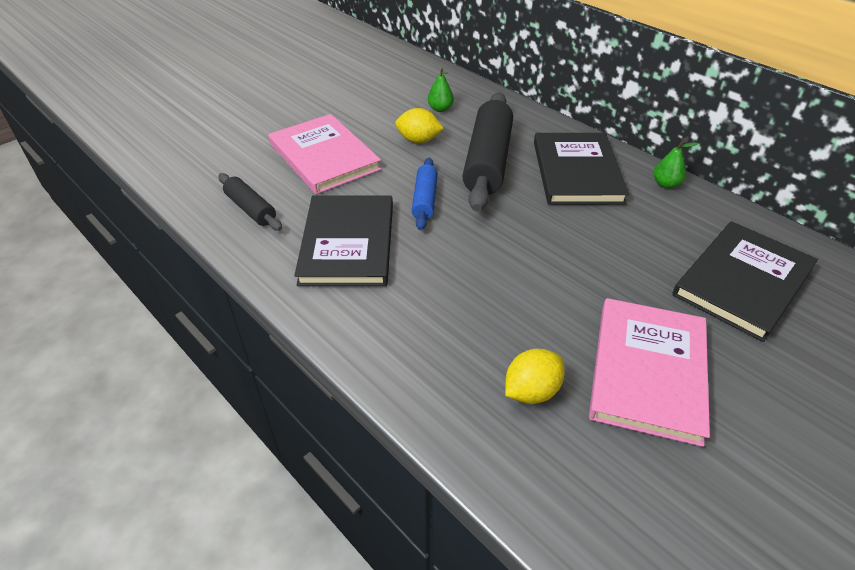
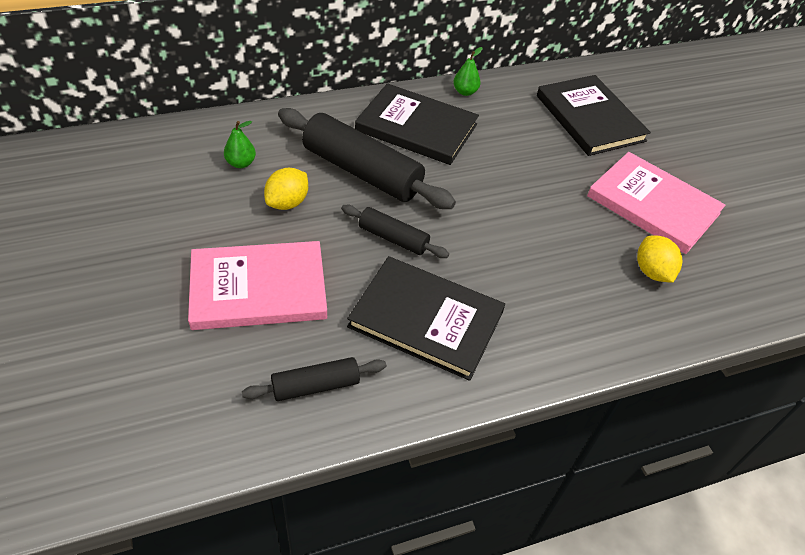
camera: 70 degrees left, 5 degrees up
blue rolling pin [411,158,438,230] -> black rolling pin [341,205,449,258]

